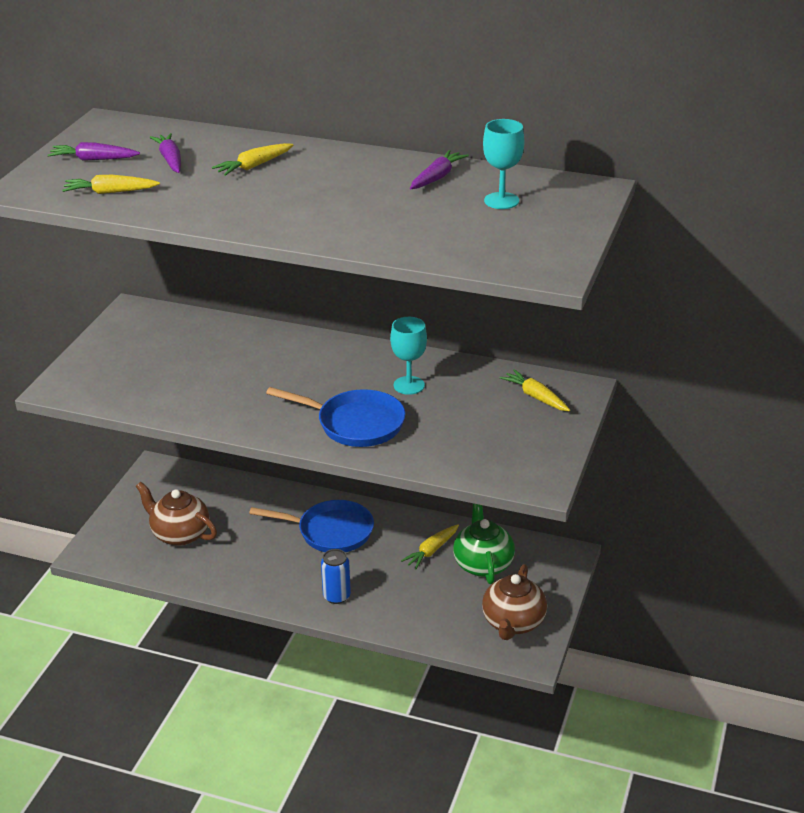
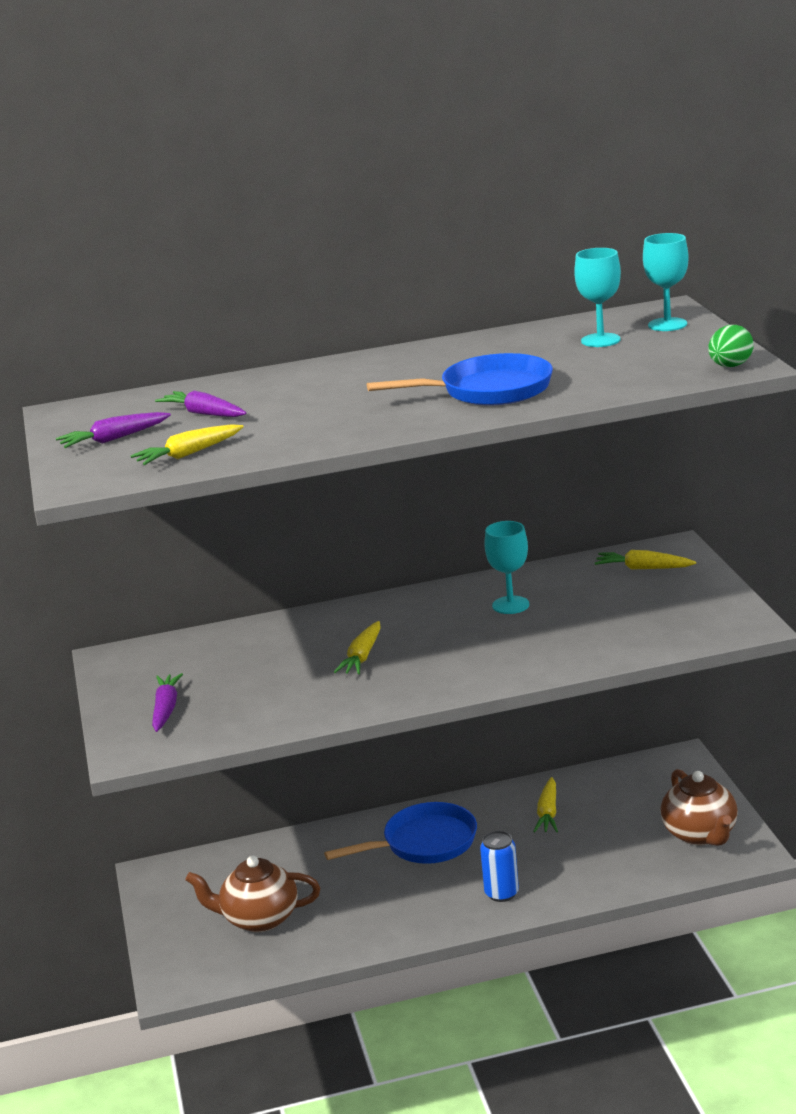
camera: 30 degrees left, 10 degrees down
yellow carrot [212,143,293,176] -> yellow carrot moved to [334,621,381,674]
blue pan [266,387,405,447] -> blue pan moved to [367,353,553,405]
purple carrot [410,150,469,189] -> purple carrot moved to [152,673,183,732]
green teapot [453,504,515,584] -> none
none -> turquoise goblet [643,233,689,331]
none -> green egg [708,325,754,367]

